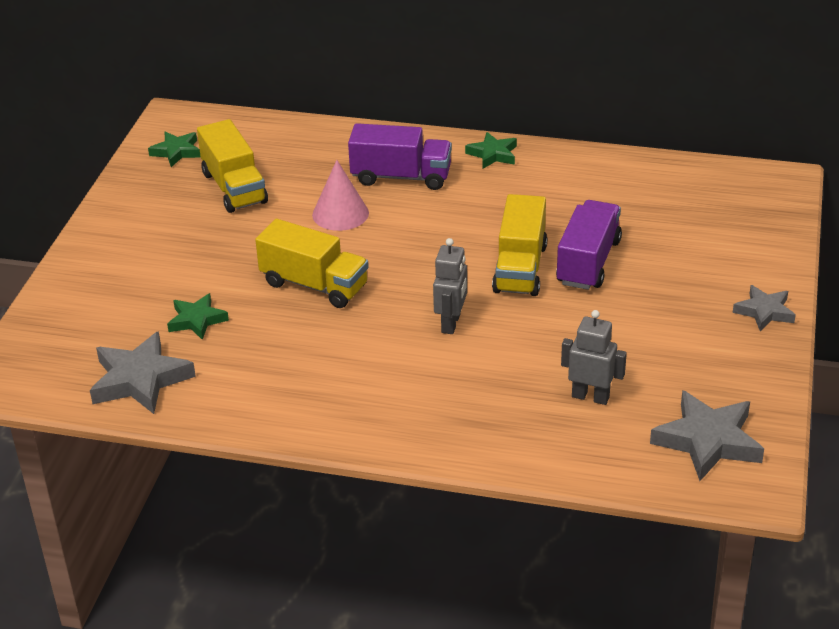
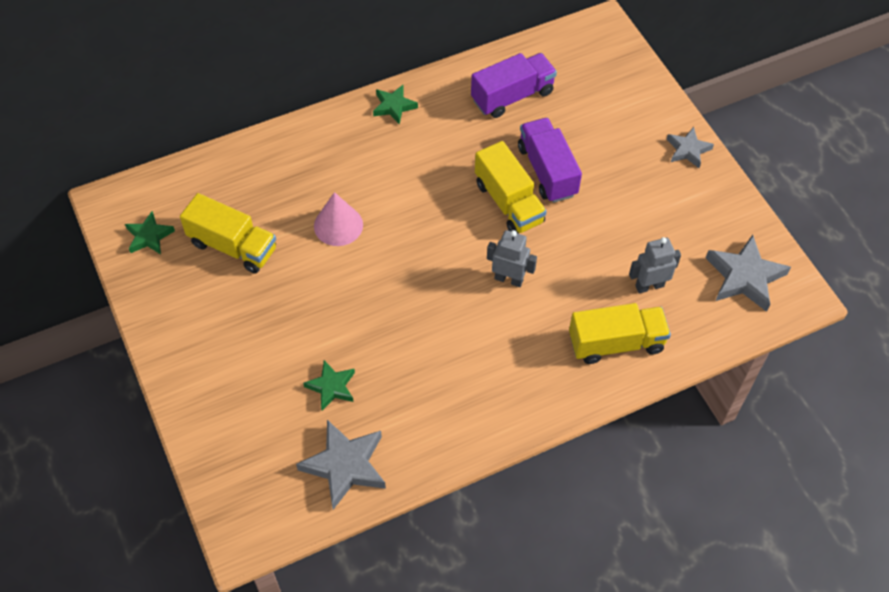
camera: 40 degrees left, 20 degrees up
yellow truck [255,219,369,308] -> yellow truck moved to [569,303,671,364]
purple truck [348,123,452,190] -> purple truck moved to [471,53,557,118]
grey robot [433,238,467,334] -> grey robot turned 45 degrees counterclockwise [487,230,537,287]

